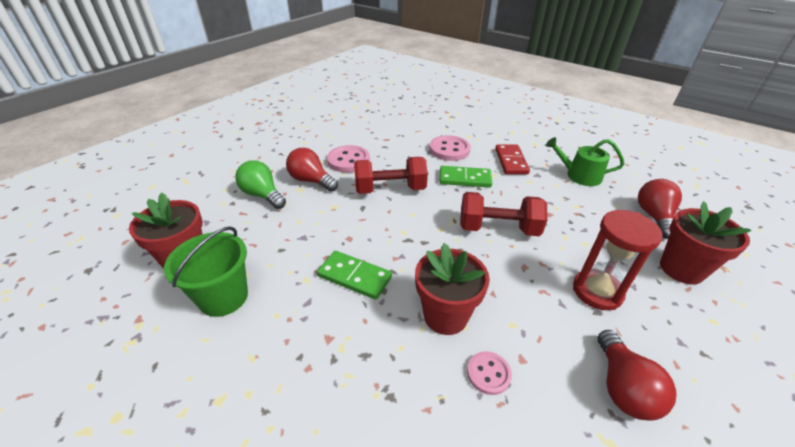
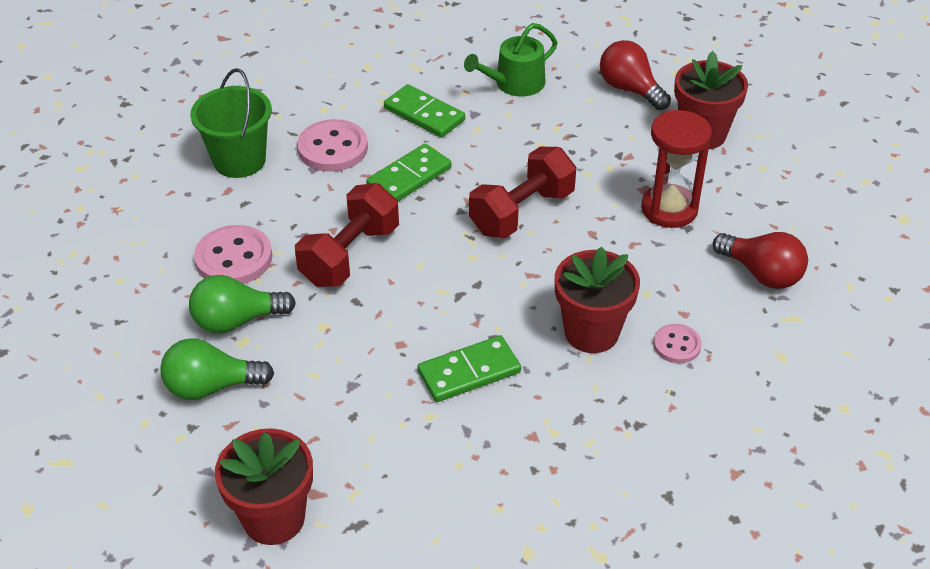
camera: 50 degrees left, 5 degrees up
green bucket [164,226,248,317] -> green bucket moved to [190,68,272,178]
red light bulb [286,148,338,192] -> green light bulb [189,275,296,333]
red domino [495,145,530,174] -> green domino [384,84,465,138]

